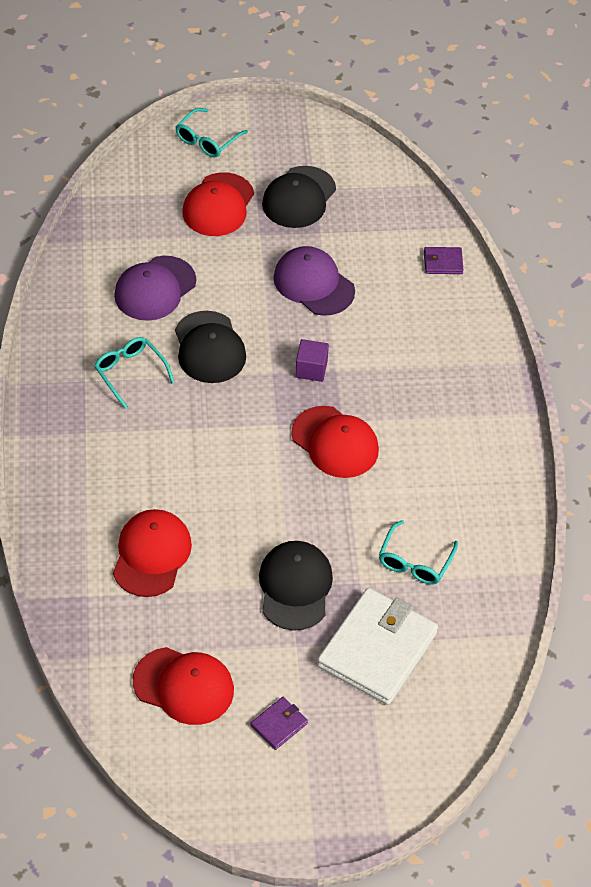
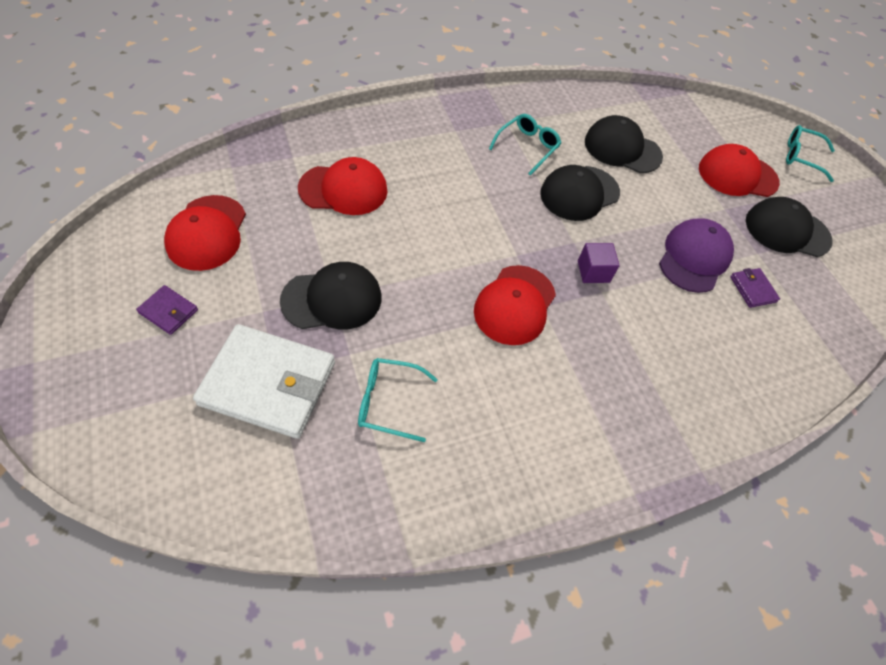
camera: 70 degrees right, 5 degrees up
purple cap [114,256,196,321] -> black cap [585,115,663,173]
purple wallet [424,247,464,274] -> purple wallet moved to [730,268,780,308]

